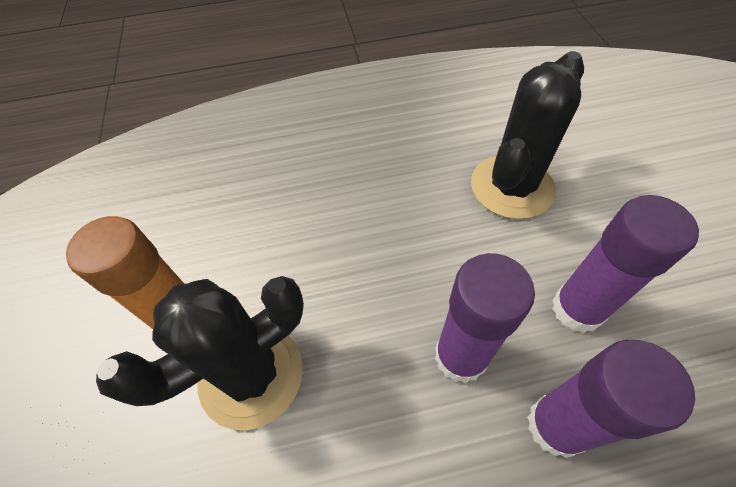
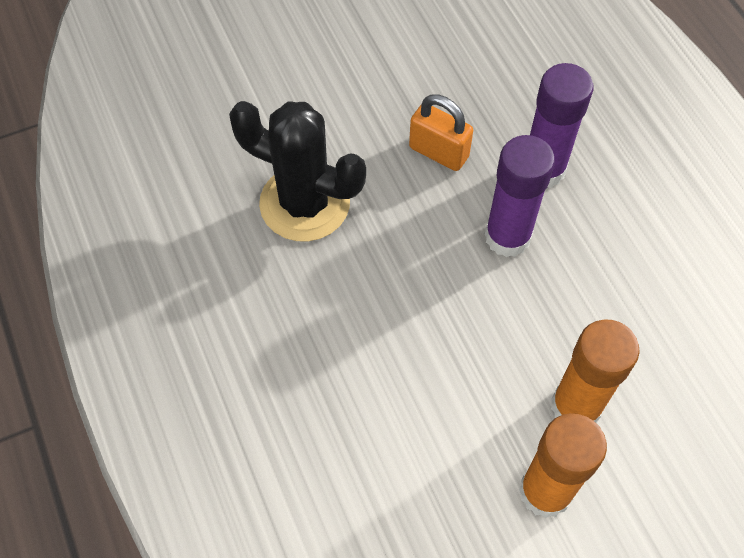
camera: 105 degrees left, 5 degrees up
black cactus [96,276,304,430] -> orange glue stick [551,319,640,423]
purple glue stick [552,195,699,333] -> orange padlock [409,94,473,171]

